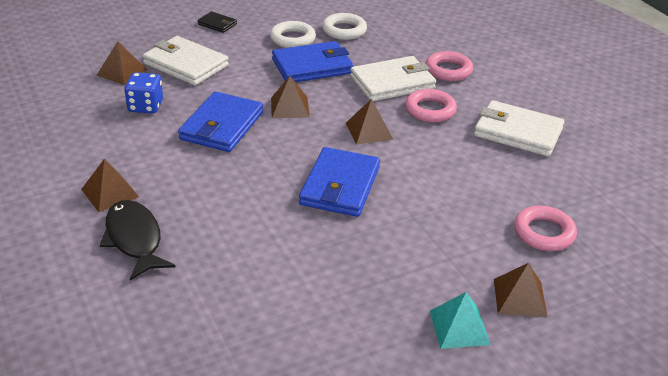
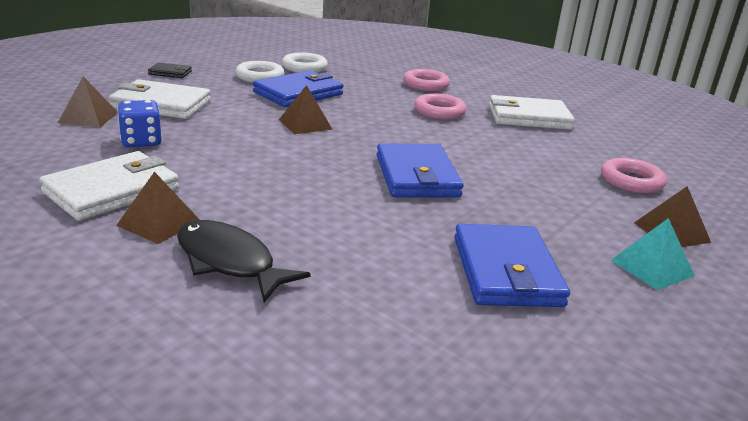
camera: 25 degrees left, 10 degrees down
blue wallet [178,91,263,152] -> blue wallet moved to [454,224,570,307]
brown pyramid [346,99,393,145] -> none
white wallet [350,56,436,101] -> white wallet moved to [39,151,179,221]

